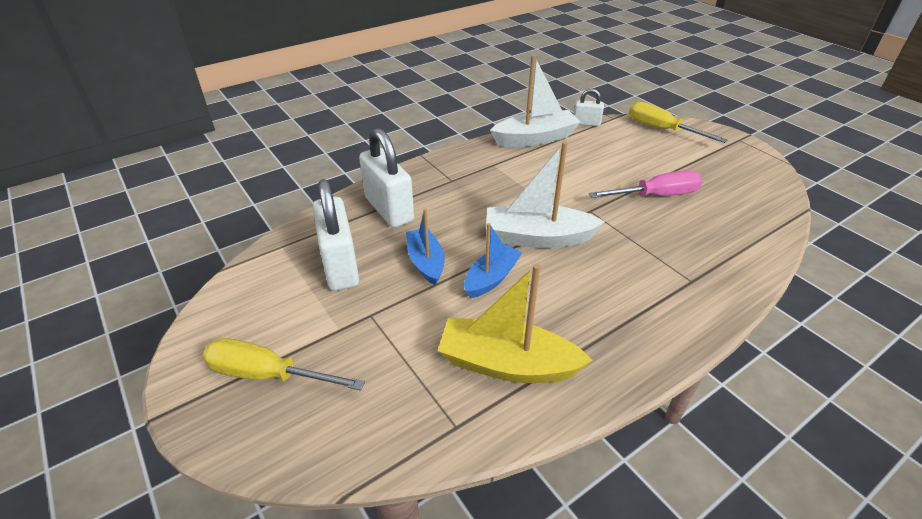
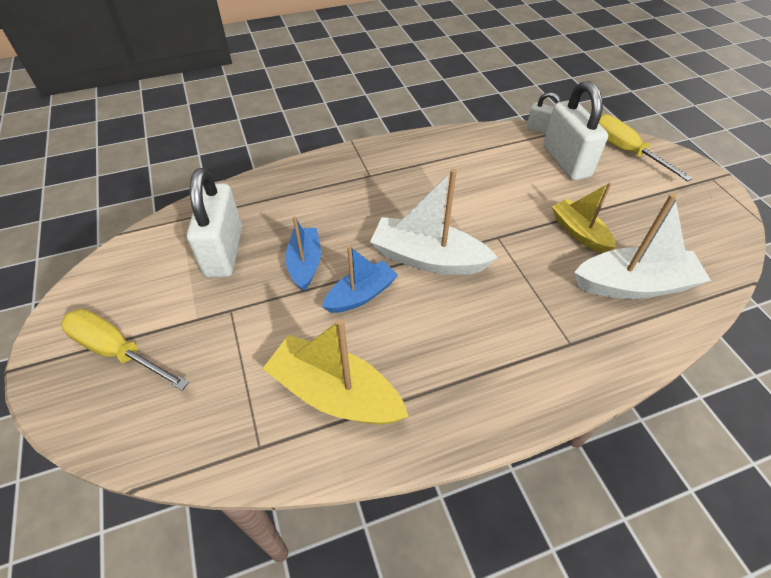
camera: 15 degrees right, 10 degrees up
white padlock [359,128,414,228] -> white padlock moved to [543,81,608,180]
white boat [490,55,581,147] -> white boat moved to [574,193,711,299]
pink screwdriver [589,170,703,198] -> yellow boat [552,182,616,253]

